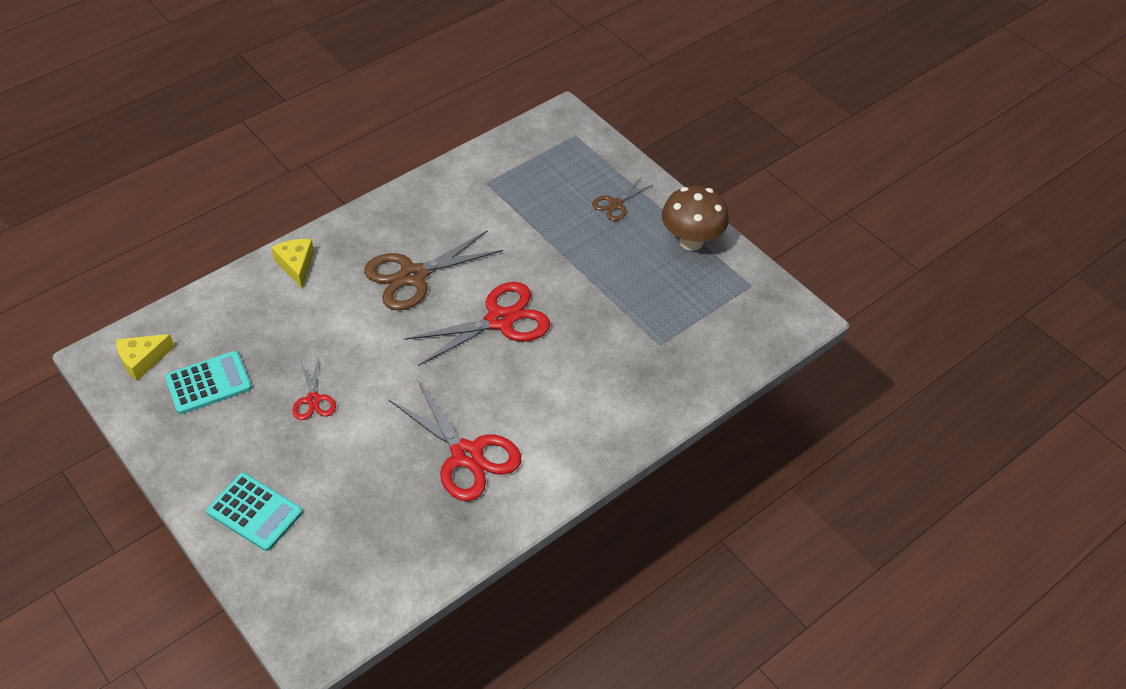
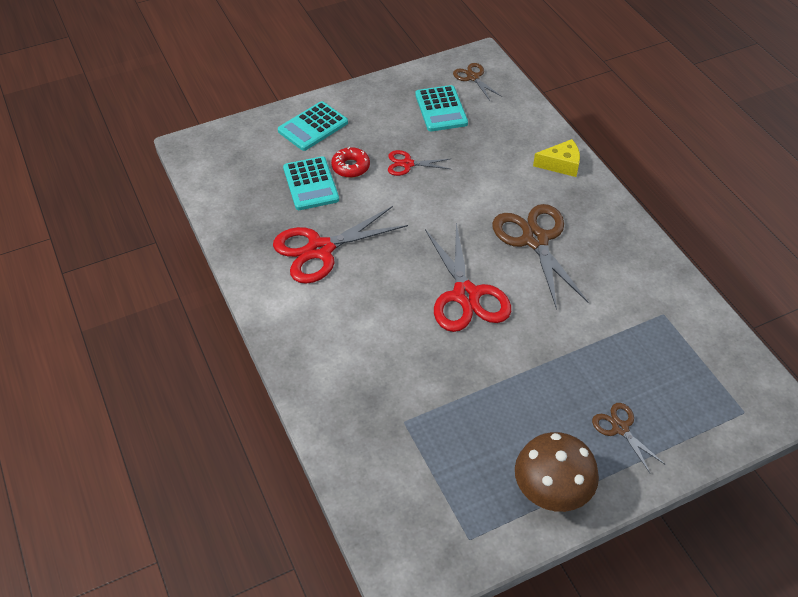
camera: 105 degrees right, 0 degrees up
yellow cheese [116,334,175,381] -> brown scissors [453,63,502,101]
none -> turquoise calculator [283,156,339,210]
none -> red donut [331,147,370,178]

